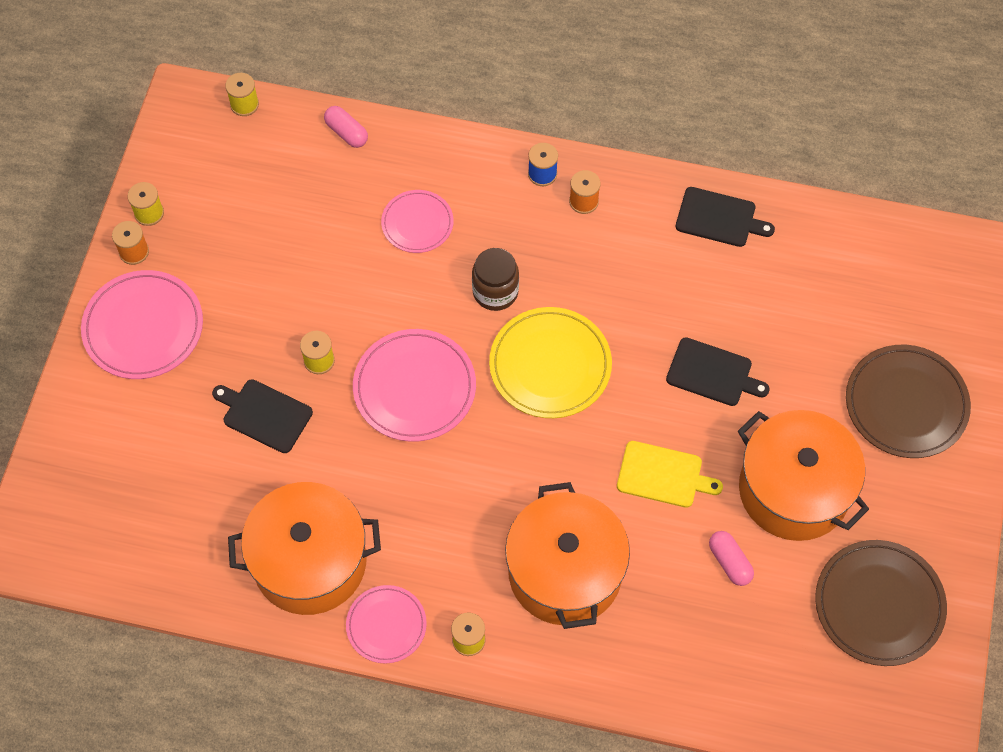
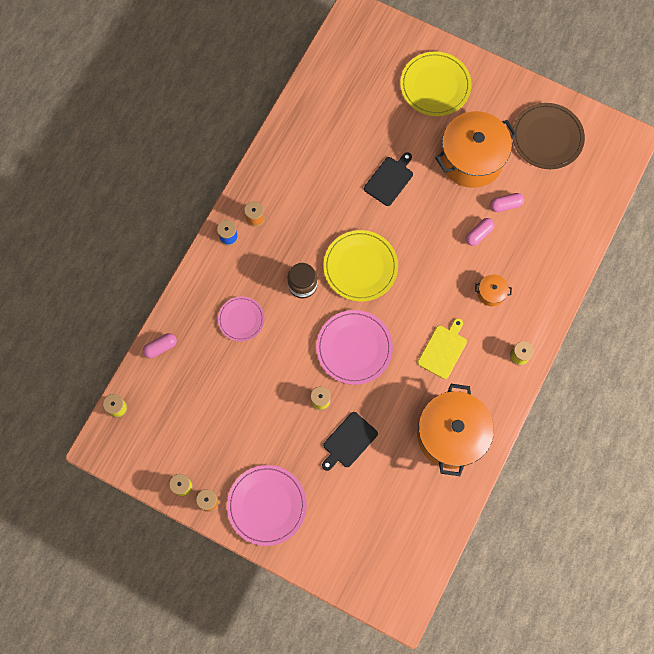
camera: 75 degrees left, 10 degrees up
pink plate [346,585,427,664] -> none
orange pot [505,482,630,629] -> orange pot [475,274,512,306], size x0.42
yellow cutting board [617,441,723,508] -> yellow cutting board moved to [418,318,467,379]
black cutting board [676,187,775,247] -> none
brown plate [846,345,971,458] -> yellow plate [400,51,472,116]
none -> pink capsule [466,218,494,246]

